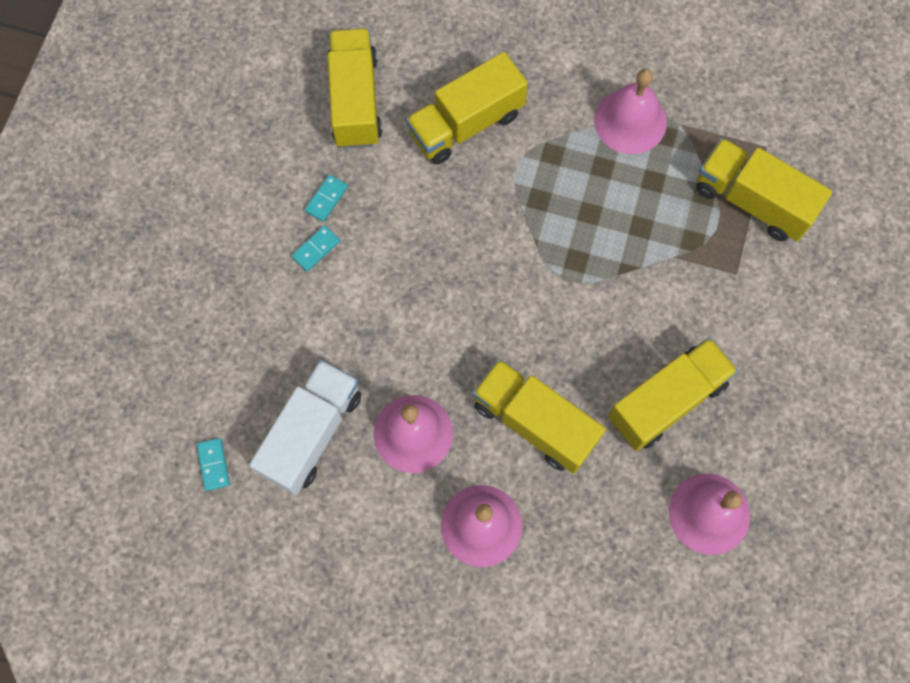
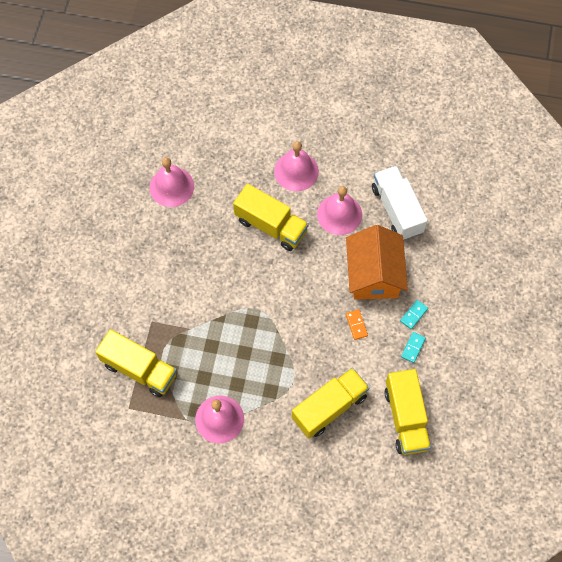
camera: 175 degrees right, 5 degrees down
turquoise domino [197,438,230,491] -> none
white truck [249,360,361,495] -> white truck turned 135 degrees clockwise [372,166,428,241]
yellow truck [608,338,738,451] -> none
none -> orange house [346,225,408,300]
none -> orange domino [346,310,368,340]

